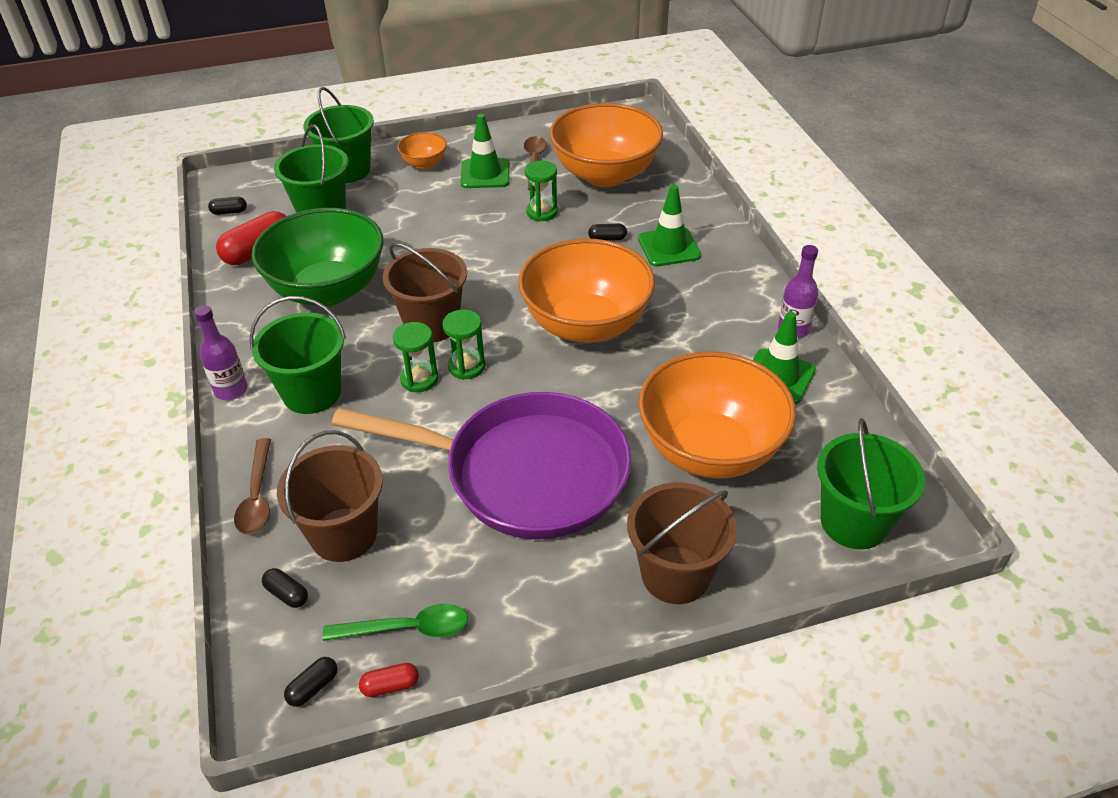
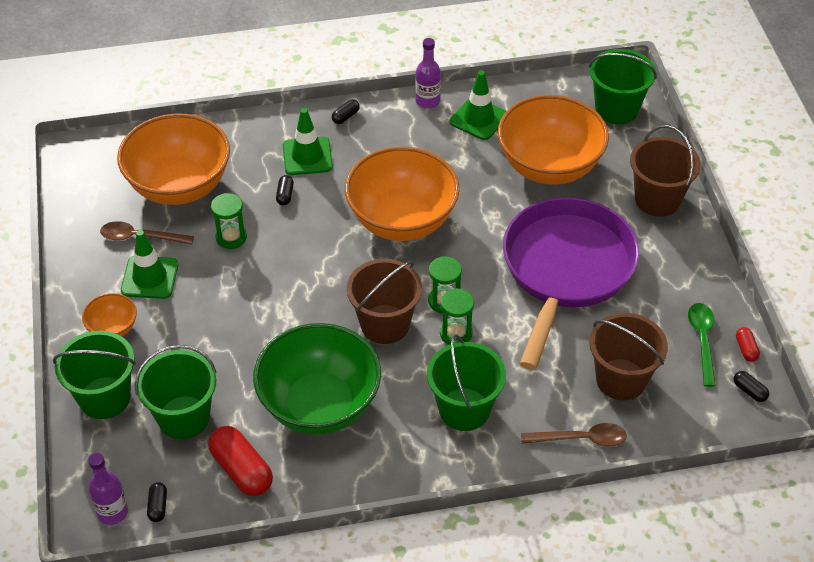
camera: 85 degrees left, 5 degrees up
purple bottle [194,305,248,400] -> purple bottle moved to [88,453,128,525]
black capsule [262,568,308,608] -> black capsule moved to [332,99,360,124]

